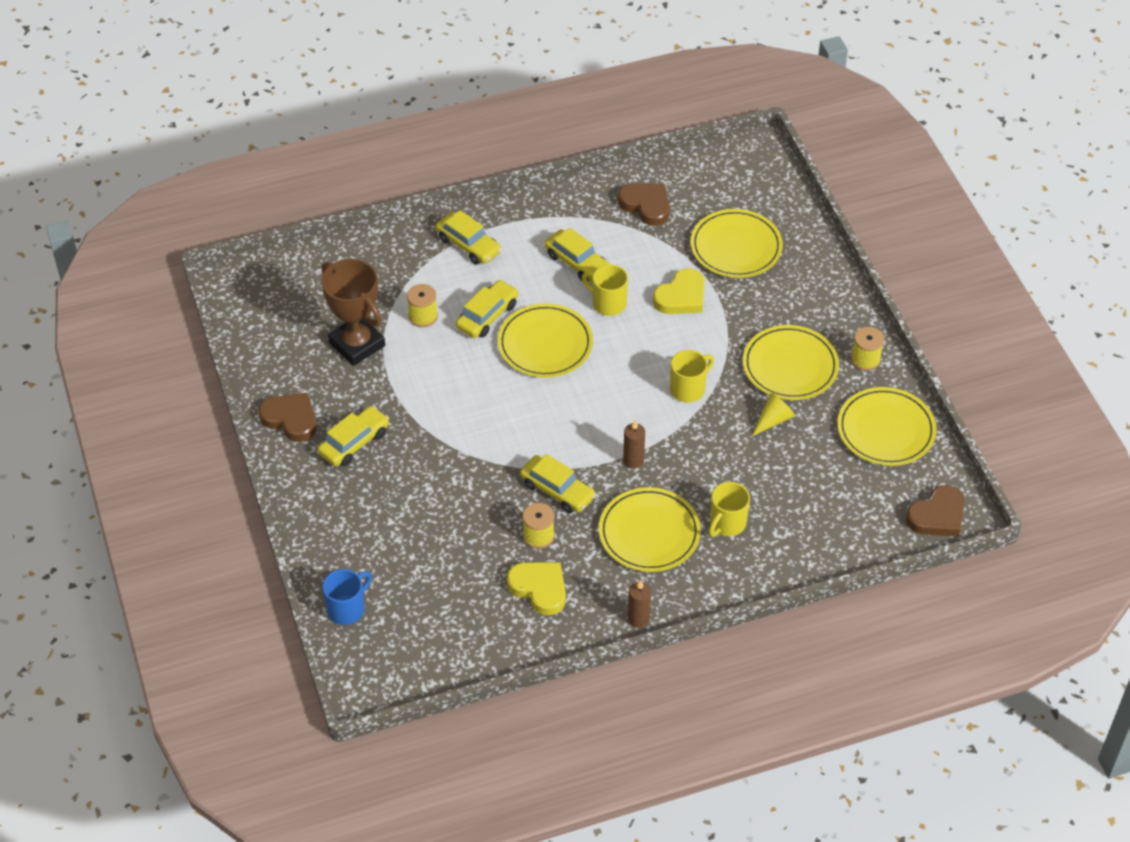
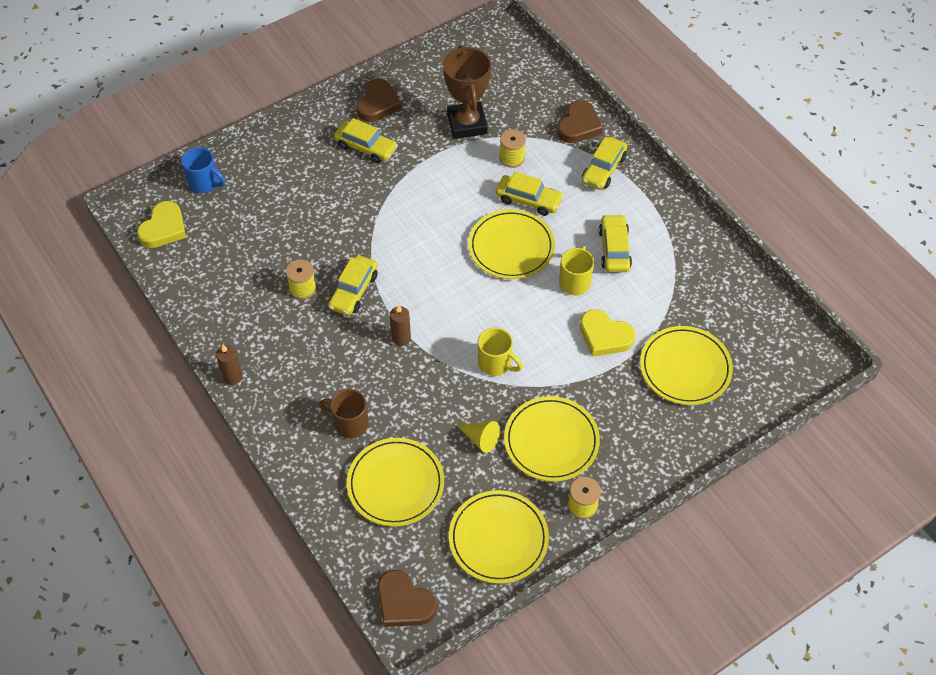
camera: 75 degrees right, 5 degrees up
brown trophy [321,259,385,366] -> brown trophy turned 45 degrees counterclockwise [443,45,491,139]
yellow heart [507,562,566,615] -> yellow heart moved to [137,201,186,248]
yellow car [545,228,610,282] -> yellow car turned 150 degrees clockwise [599,214,632,272]
yellow plate [599,487,701,572] -> yellow plate moved to [347,438,444,527]
brown heart [618,183,670,226] -> brown heart moved to [557,100,603,143]
yellow mug [709,482,750,537] -> brown mug [319,389,369,438]

